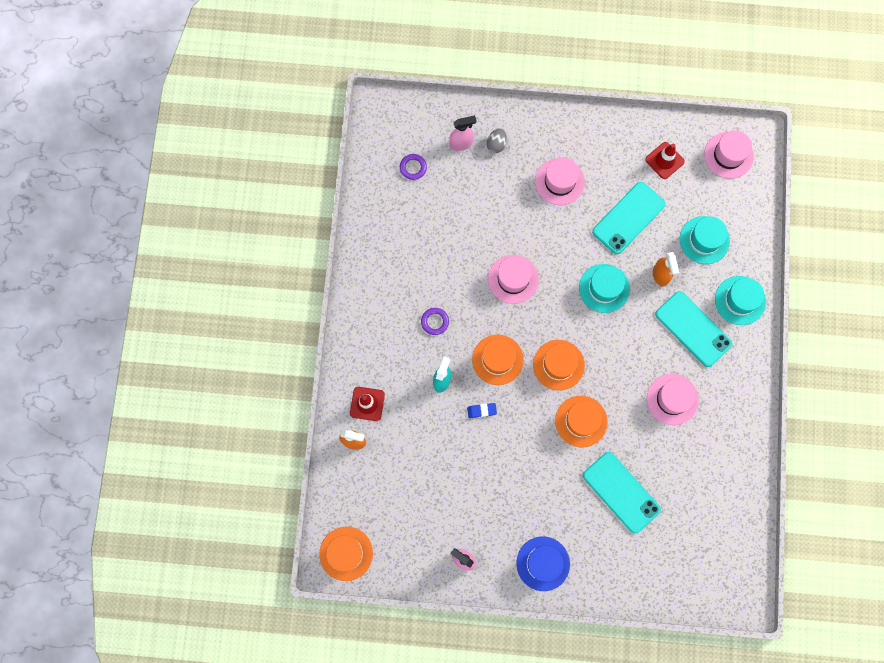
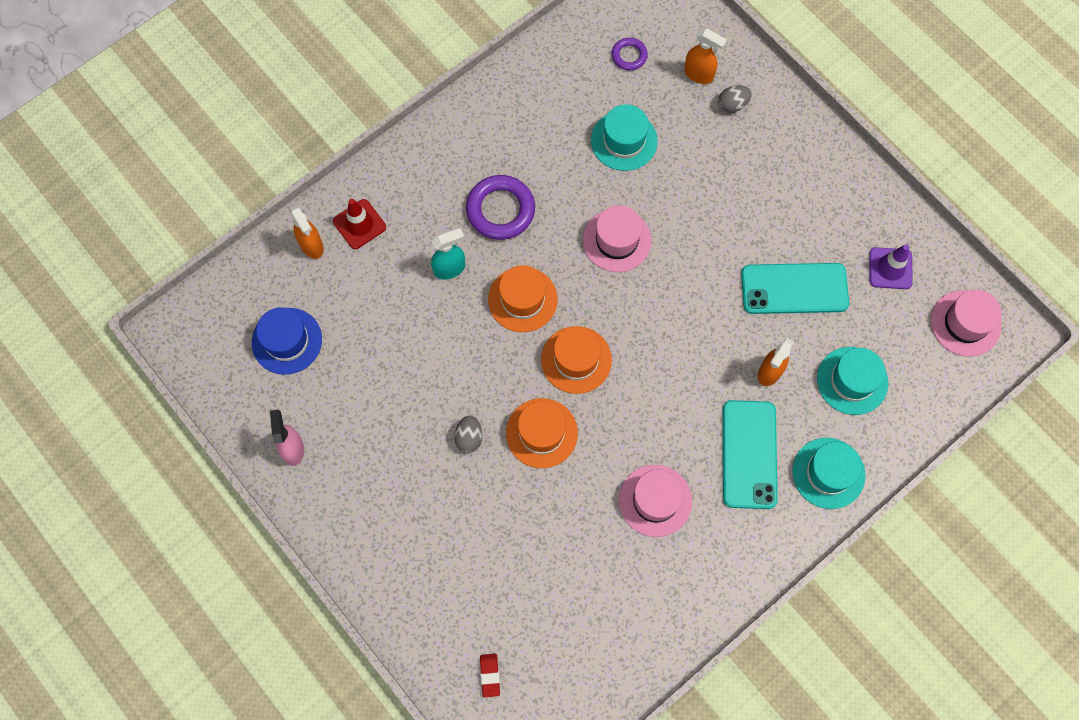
camera: 45 degrees right, 5 degrees down
orange hat [319,527,373,581] -> none
purple ring [421,308,449,335] -> purple ring [466,175,535,240], size x1.84
pink spray bottle [449,115,477,151] -> orange spray bottle [684,28,727,84]
blue eraser [467,403,497,418] -> none
blue hat [516,536,570,591] -> blue hat moved to [252,307,322,375]
pink hat [535,157,585,205] -> none
turquoise hat [579,264,630,313] -> turquoise hat moved to [591,104,658,171]
turquoise phone [583,452,661,534] -> none
red traffic cone [645,142,685,179] -> purple traffic cone [869,244,913,289]
none -> grey egg [454,415,482,453]
none -> red eraser [480,654,500,697]

